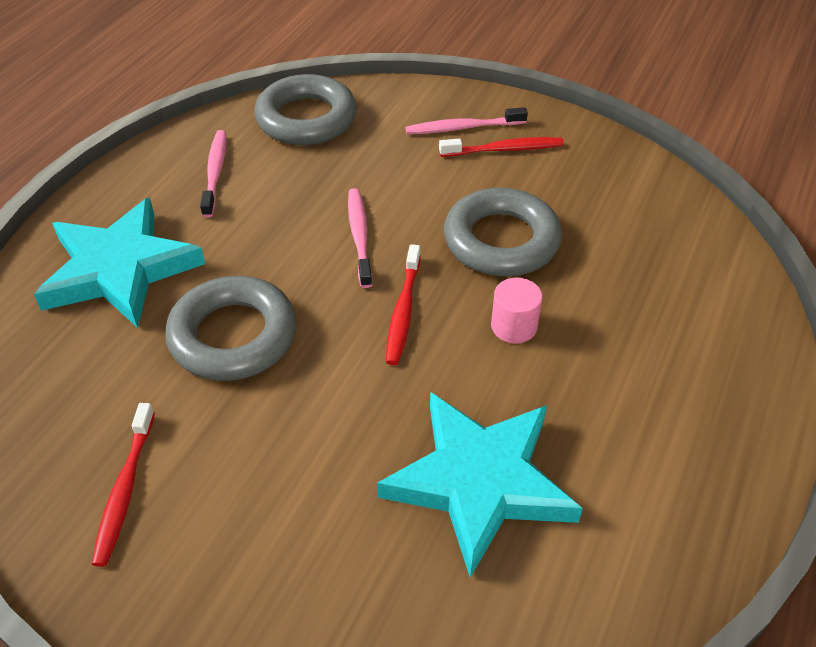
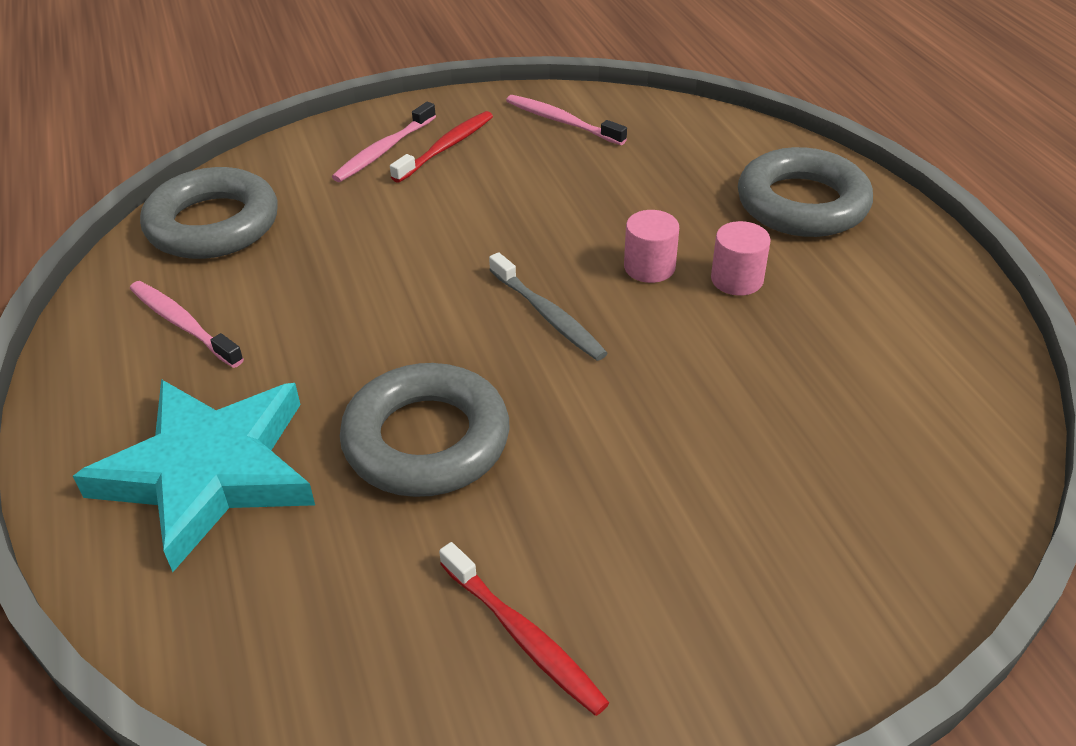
camera: 45 degrees left, 5 degrees down
pink toothbrush [348,188,372,288] -> pink toothbrush moved to [506,95,627,145]
turquoise star [377,392,583,578] -> none
red toothbrush [386,244,421,365] -> grey toothbrush [489,252,608,361]
grey ring [444,187,562,276] -> grey ring moved to [738,147,873,237]
none -> pink cylinder [711,221,771,296]

